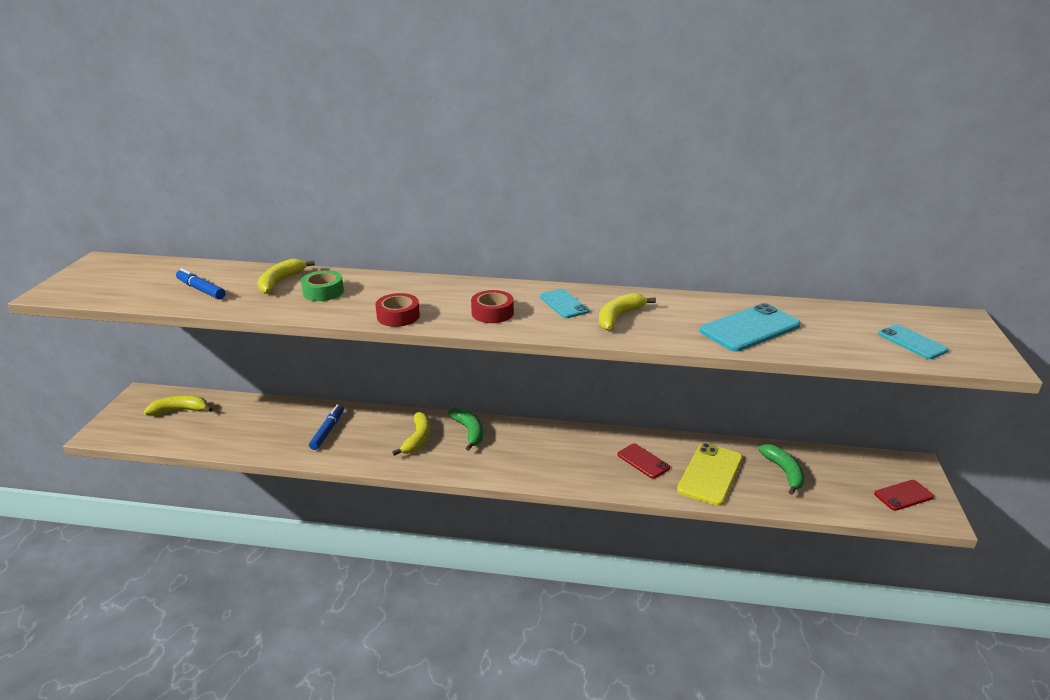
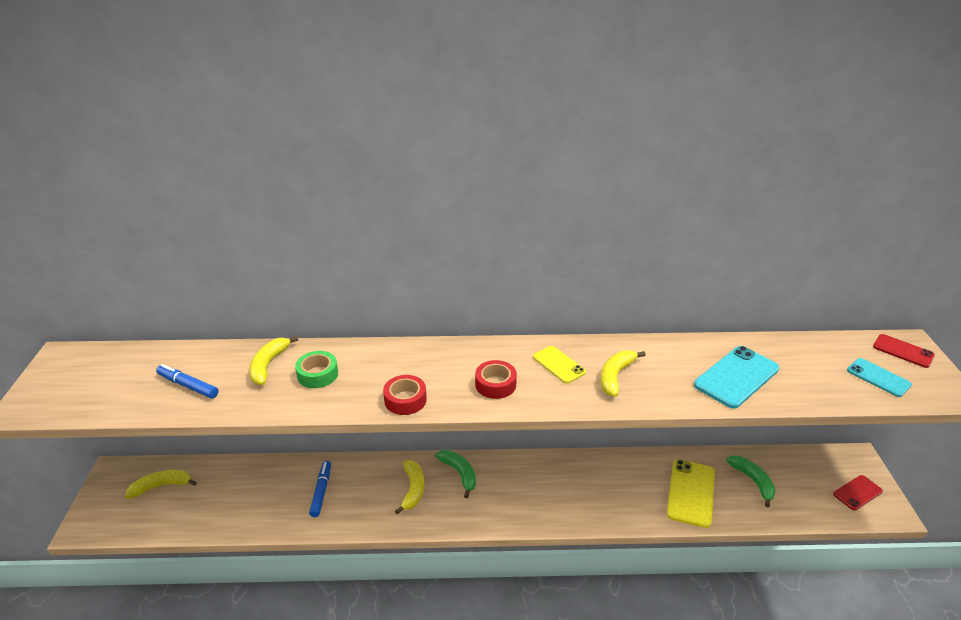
camera: 10 degrees left, 5 degrees up
turquoise phone [540,289,589,318] -> yellow phone [533,346,586,384]
red phone [618,444,670,479] -> red phone moved to [873,334,935,368]

